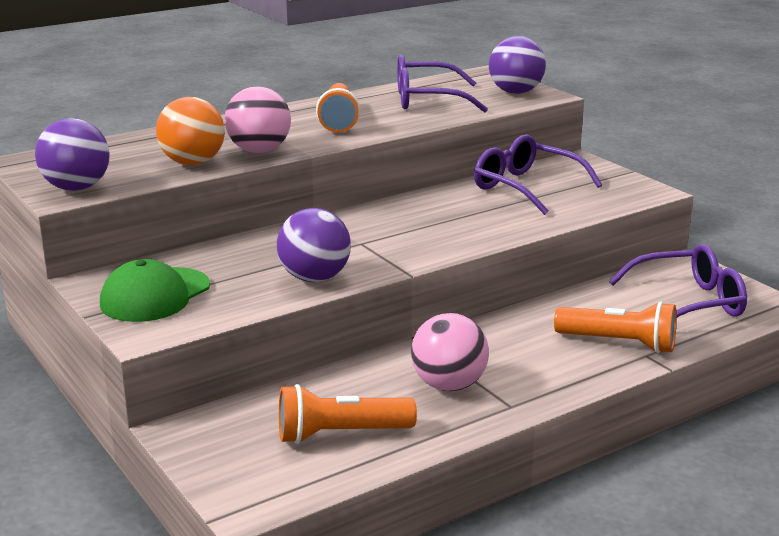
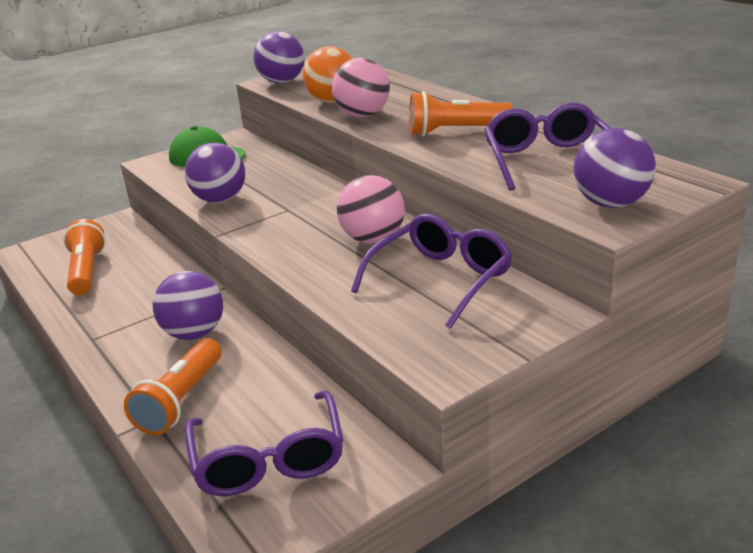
camera: 90 degrees right, 5 degrees up
pink ball [411,313,489,391] -> pink ball moved to [337,175,405,244]
none -> purple ball [153,271,223,340]

